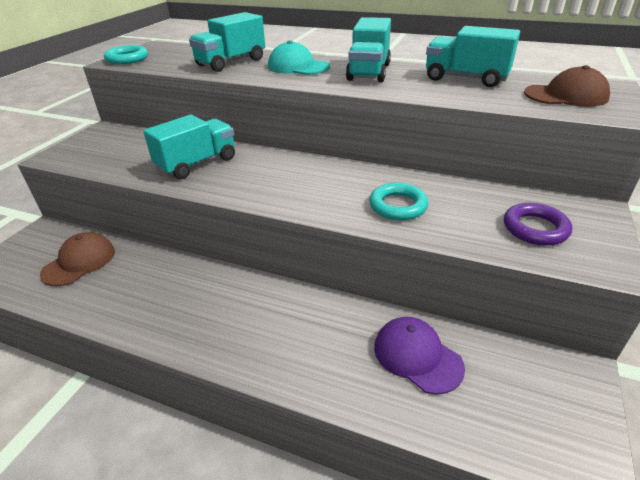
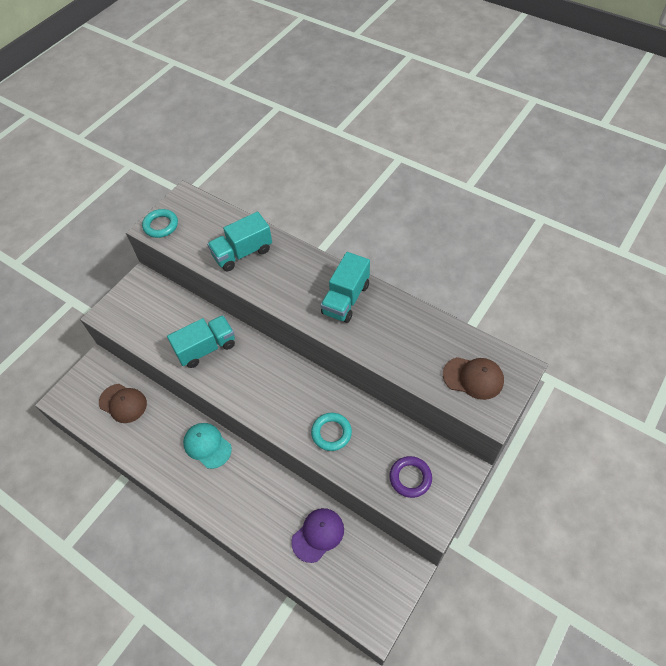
camera: 15 degrees right, 20 degrees up
brown cap [40,232,115,286] -> brown cap turned 75 degrees clockwise [99,384,147,423]
turquoise cap [268,41,330,75] -> turquoise cap moved to [183,423,232,469]
purple cap [374,317,465,395] -> purple cap turned 75 degrees clockwise [291,508,344,563]
turquoise truck [426,26,520,87] -> none

